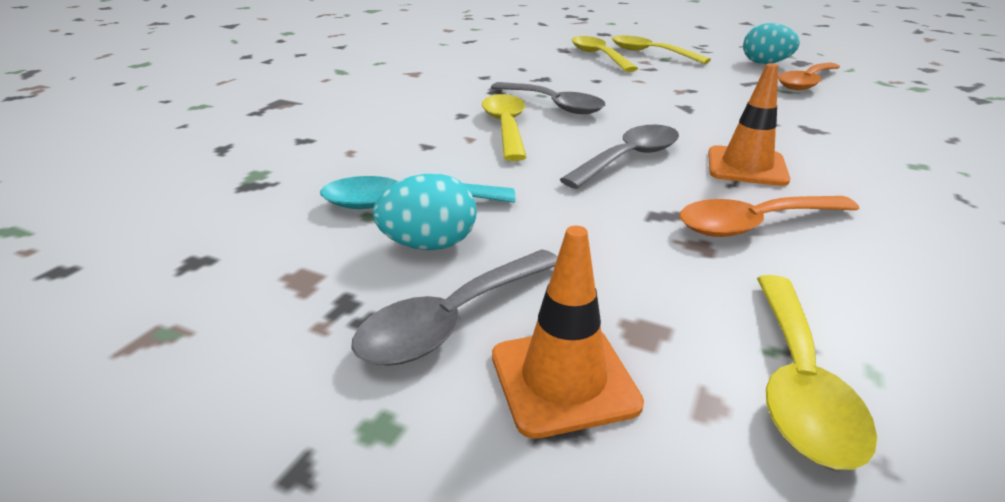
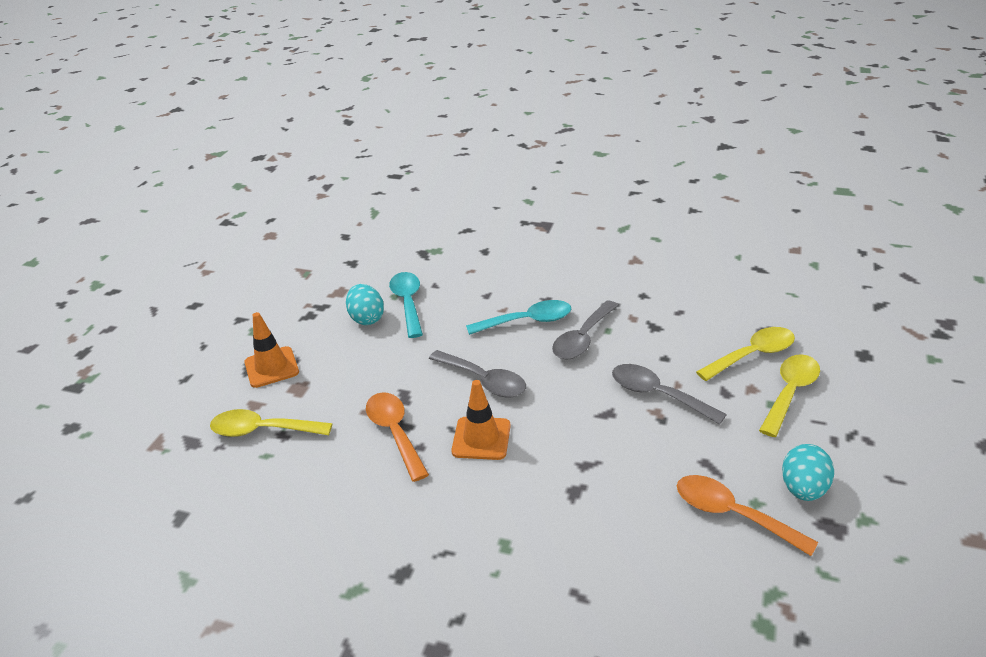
camera: 85 degrees right, 5 degrees up
grey spoon [351,249,557,366] -> grey spoon moved to [612,364,727,425]
yellow spoon [482,94,527,161] -> turquoise spoon [466,300,571,335]

